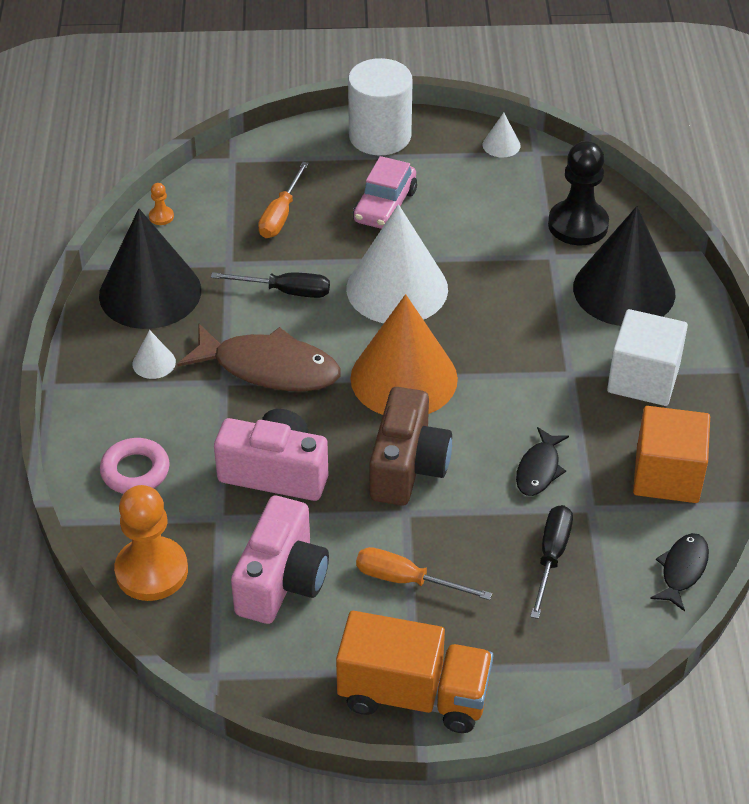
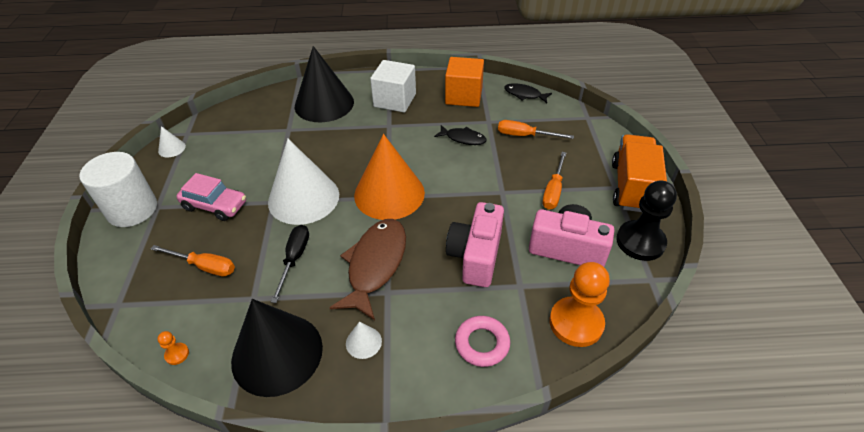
camera: 90 degrees left, 0 degrees up
brown camera [370,387,452,506] -> none
black screwdriver [530,505,573,619] -> orange screwdriver [498,120,574,139]
black pawn [548,141,609,245] -> black pawn moved to [616,180,677,261]

